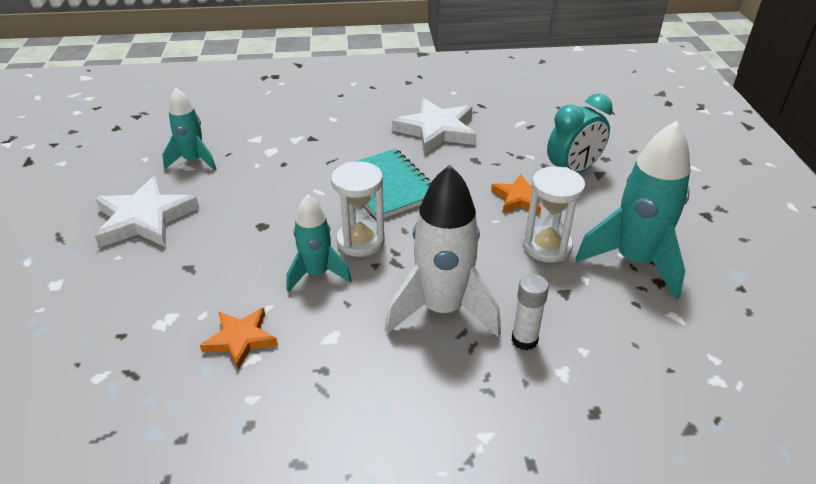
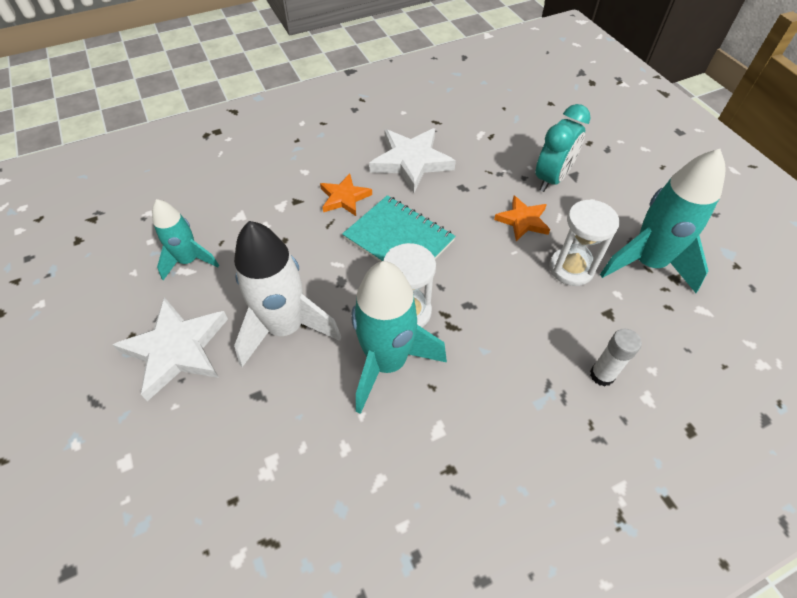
camera: 20 degrees left, 15 degrees up
orange star [200,308,278,370] -> orange star moved to [320,173,372,216]
turquoise rocket [286,195,352,292] -> turquoise rocket [351,261,447,414], size x1.66
white rocket [385,165,501,337] -> white rocket moved to [234,221,341,367]

